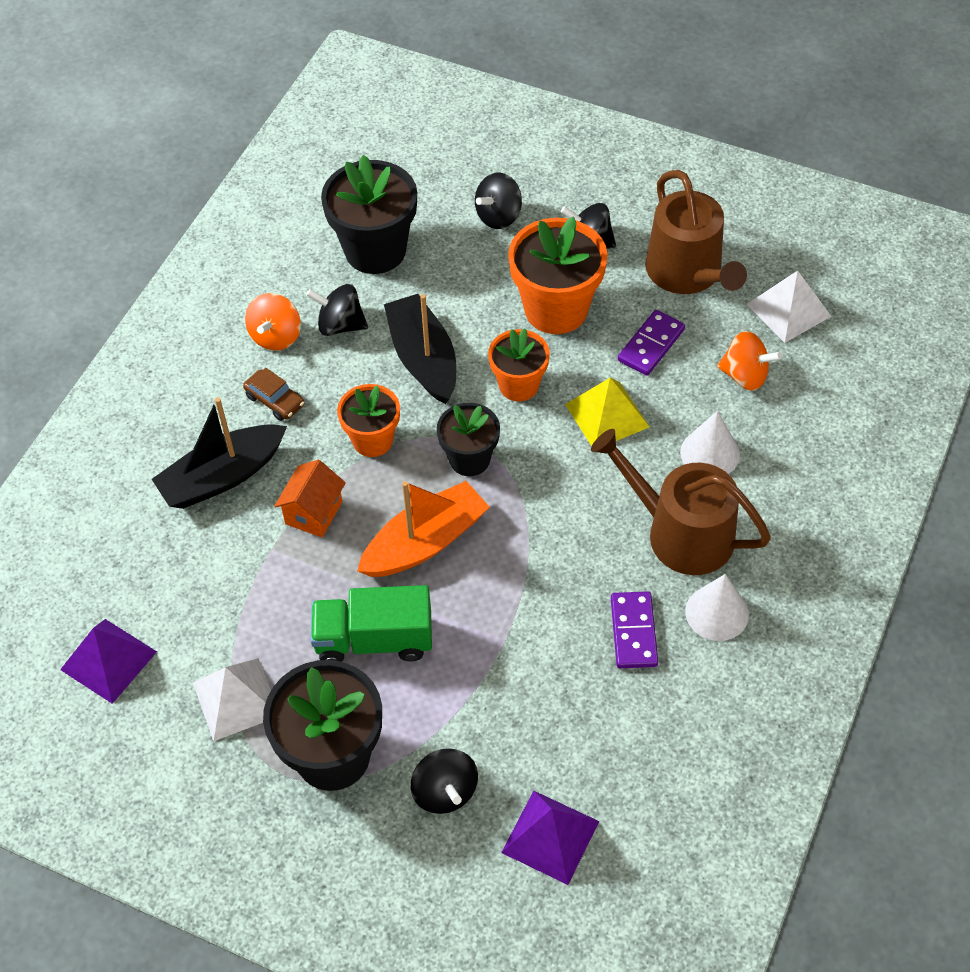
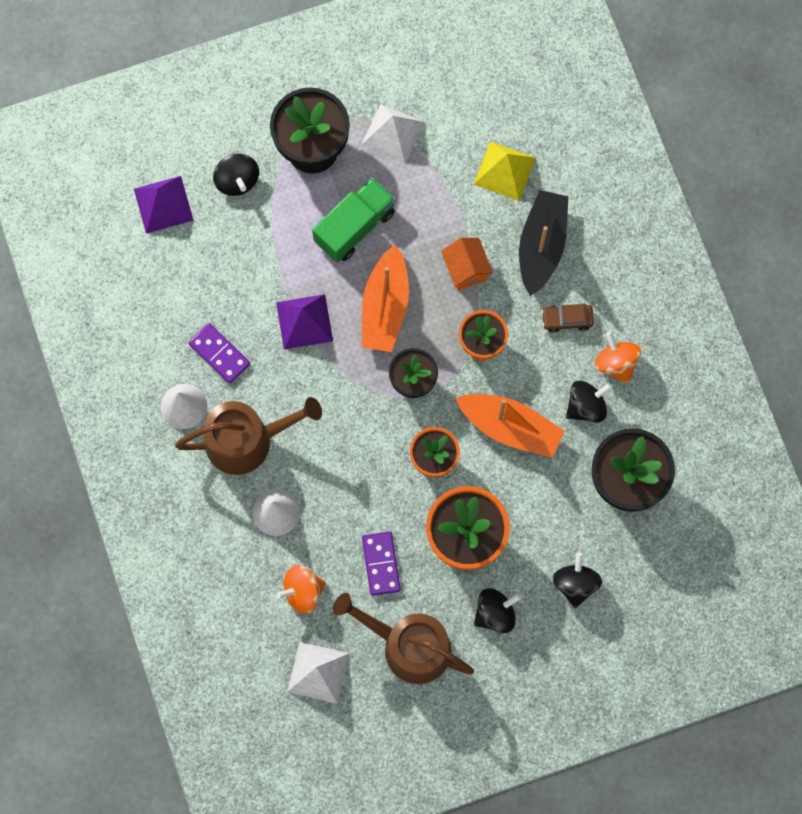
camera: 135 degrees right, 20 degrees up
purple pyramid [60,619,157,704] -> purple pyramid moved to [276,294,333,350]
black boat [384,294,456,404] -> orange boat [456,394,564,458]
black spinning top [411,748,478,814] -> black spinning top turned 135 degrees counterclockwise [213,153,259,196]
yellow pyramid [565,378,649,446] -> yellow pyramid moved to [474,141,536,201]

